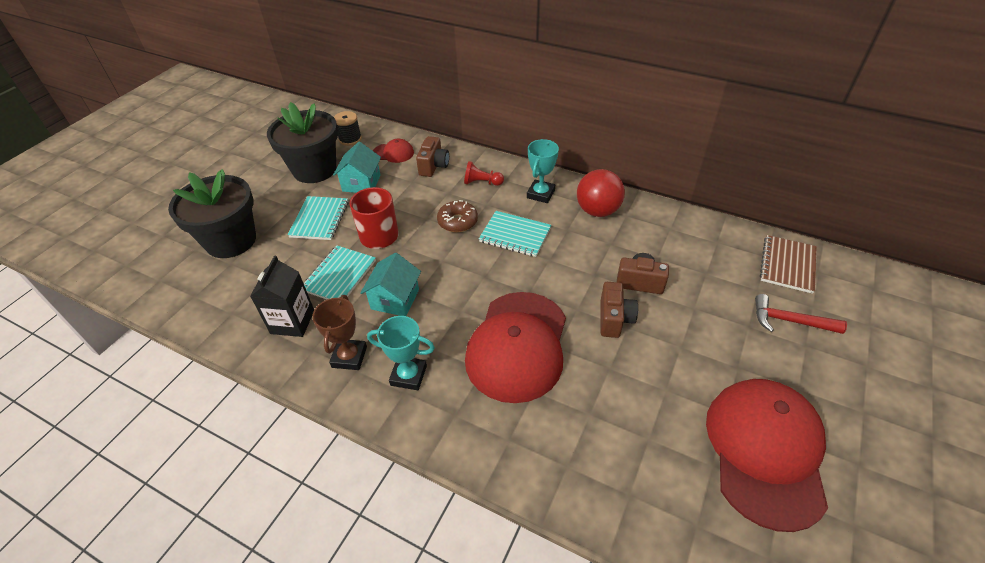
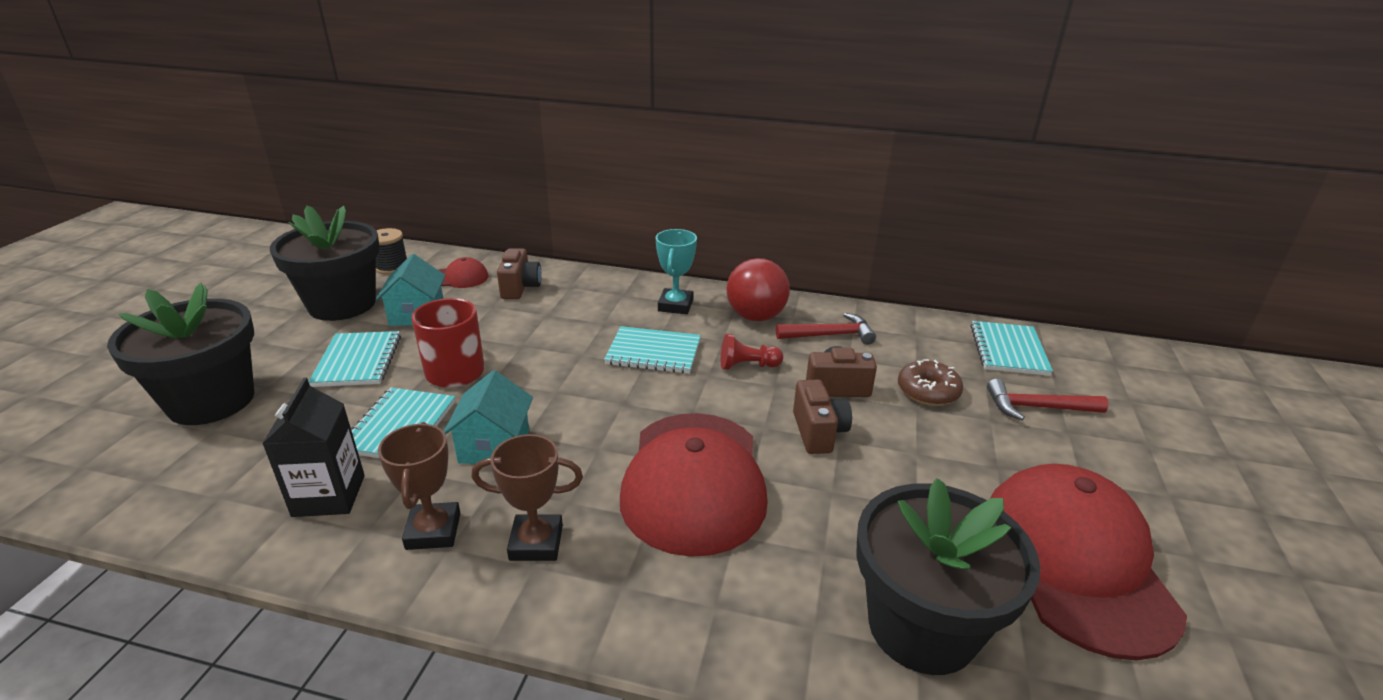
camera: 15 degrees left, 15 degrees down
turquoise trophy [367,316,435,390] -> brown trophy [472,434,583,561]
brown donut [437,200,478,232] -> brown donut moved to [898,359,963,406]
red pawn [464,161,504,186] -> red pawn moved to [721,333,783,370]
brown notebook [760,235,817,294] -> turquoise notebook [970,321,1053,376]
none -> red hammer [776,313,876,345]
none -> black flower pot [856,478,1041,675]

